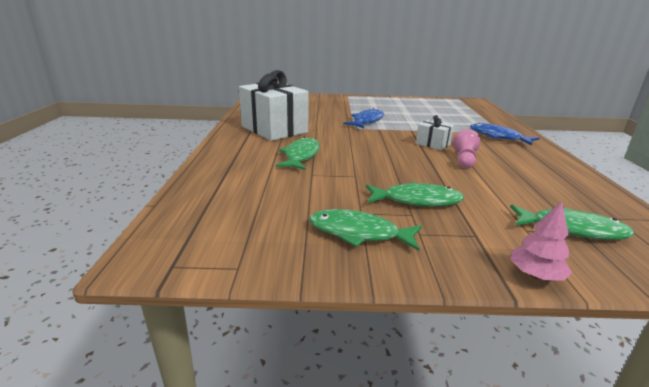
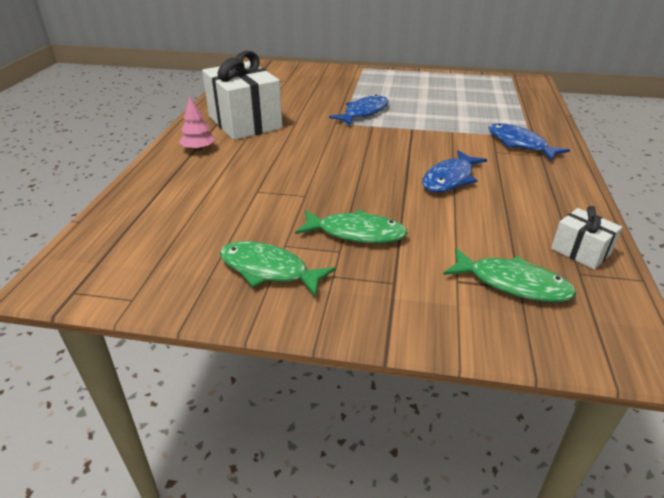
camera: 10 degrees right, 10 degrees up
green fish [276,137,320,170] -> none
white gift [416,115,454,150] -> white gift moved to [551,206,622,269]
pink pawn [453,129,480,168] -> blue fish [422,150,487,192]
pink tree [511,201,572,281] -> pink tree moved to [179,97,215,151]

